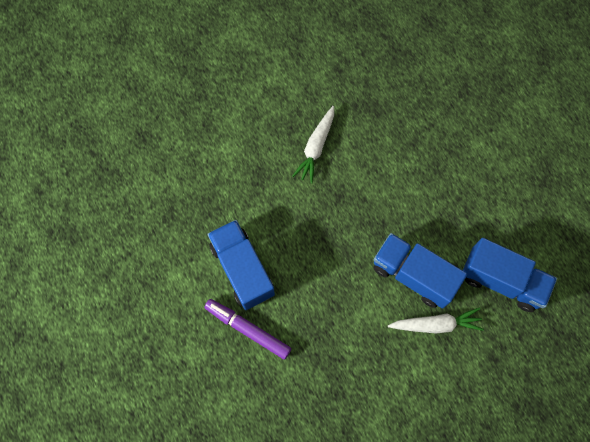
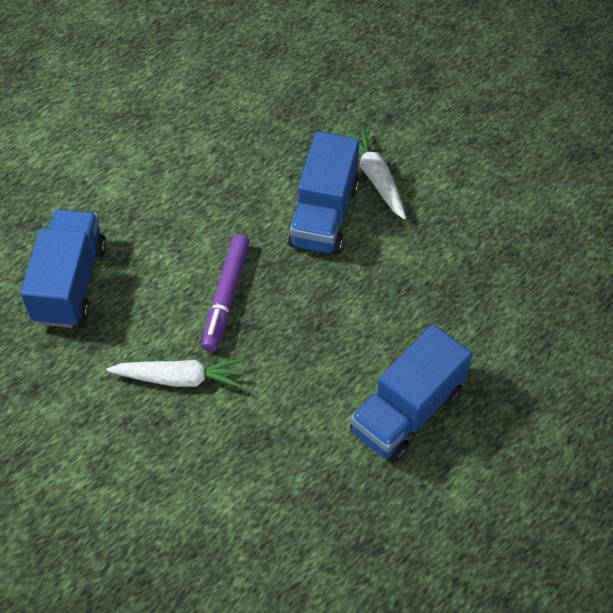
camera: 110 degrees left, 15 degrees down
purple marker [204,299,291,360] -> purple marker moved to [201,234,250,352]
blue truck [463,238,557,312] -> blue truck moved to [20,210,106,328]

